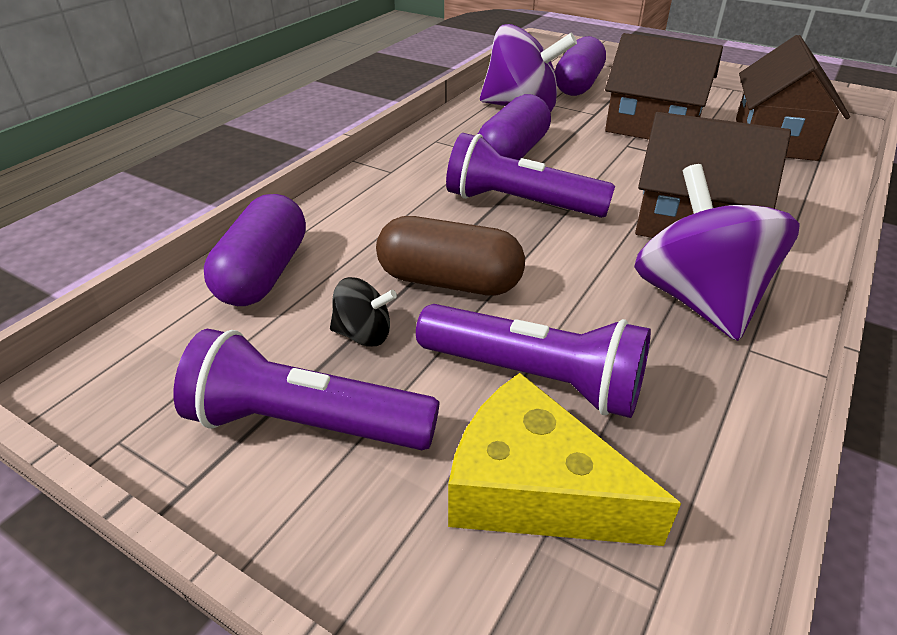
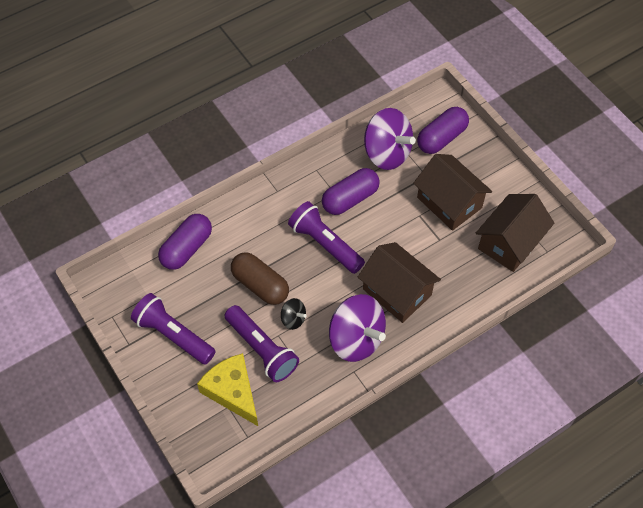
camera: 25 degrees right, 20 degrees up
black spinning top [330,277,397,347] -> black spinning top moved to [281,298,307,330]
purple spinning top [634,164,800,341] -> purple spinning top turned 120 degrees clockwise [329,294,386,362]

